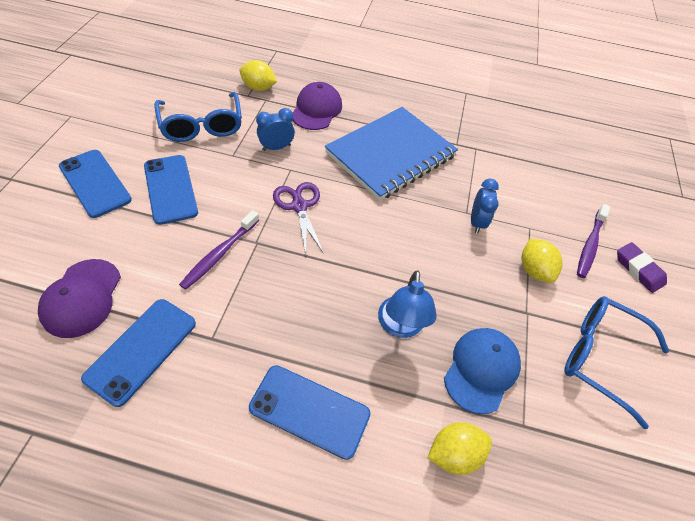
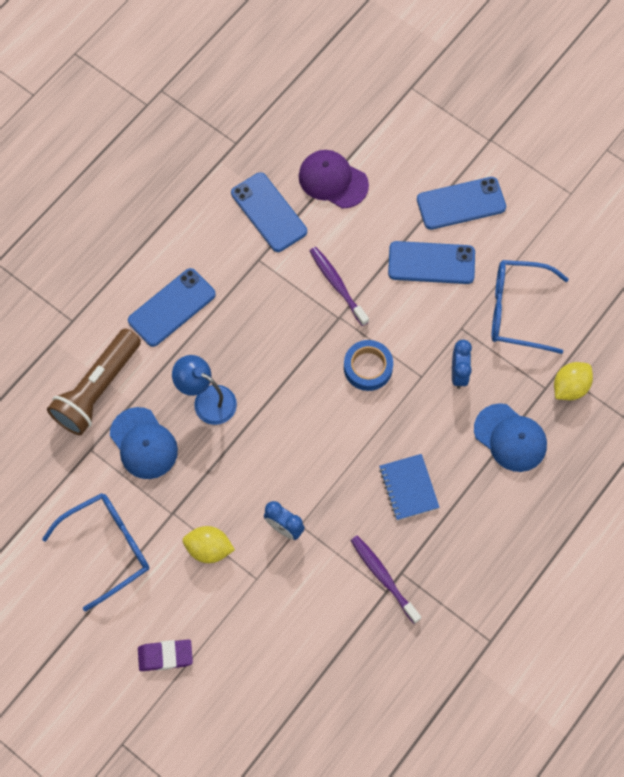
camera: 120 degrees right, 15 degrees up
purple scissors [273,182,324,255] -> blue tape [344,340,393,391]
purple cap [292,82,342,130] -> blue cap [474,403,547,472]
blue notebook [325,107,458,201] -> blue notebook [379,454,440,520], size x0.47
yellow lemon [428,422,492,475] -> brown flashlight [47,328,141,435]
purple toothbrush [577,204,610,278] -> purple toothbrush moved to [350,535,421,624]

